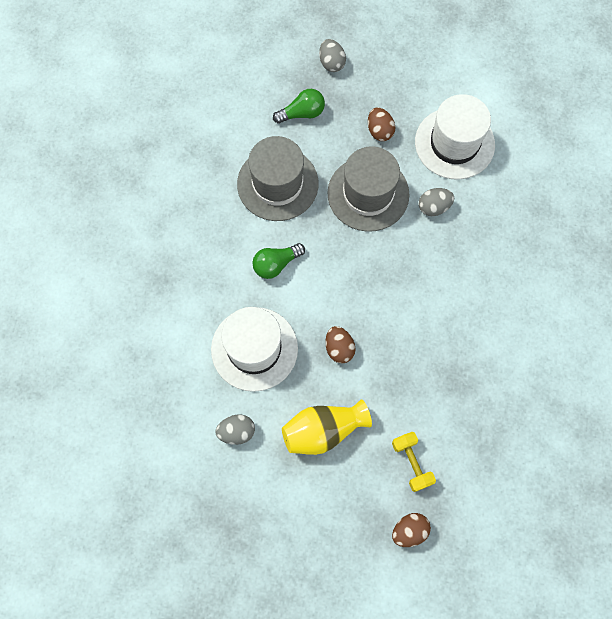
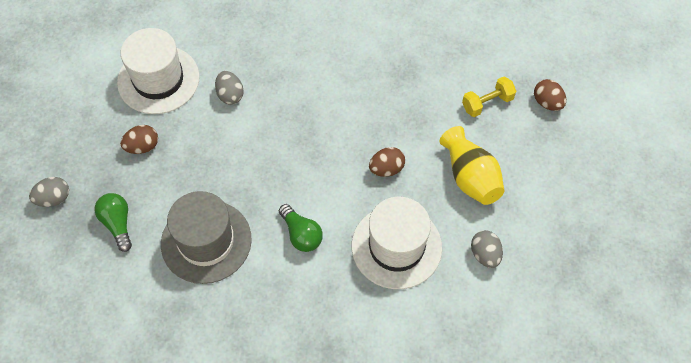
camera: 95 degrees left, 10 degrees down
grey hat [328,146,409,232] -> none

